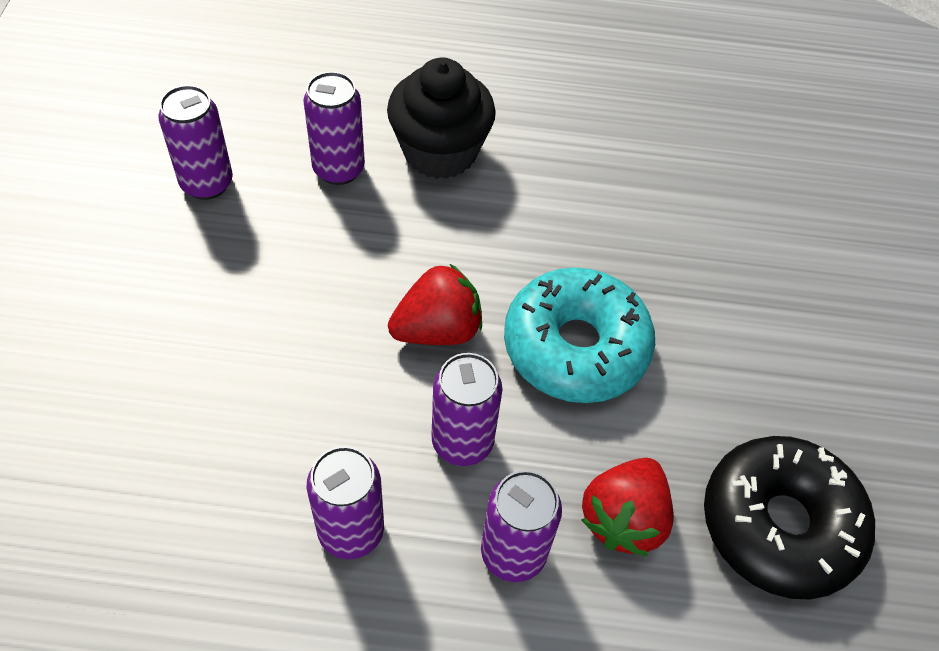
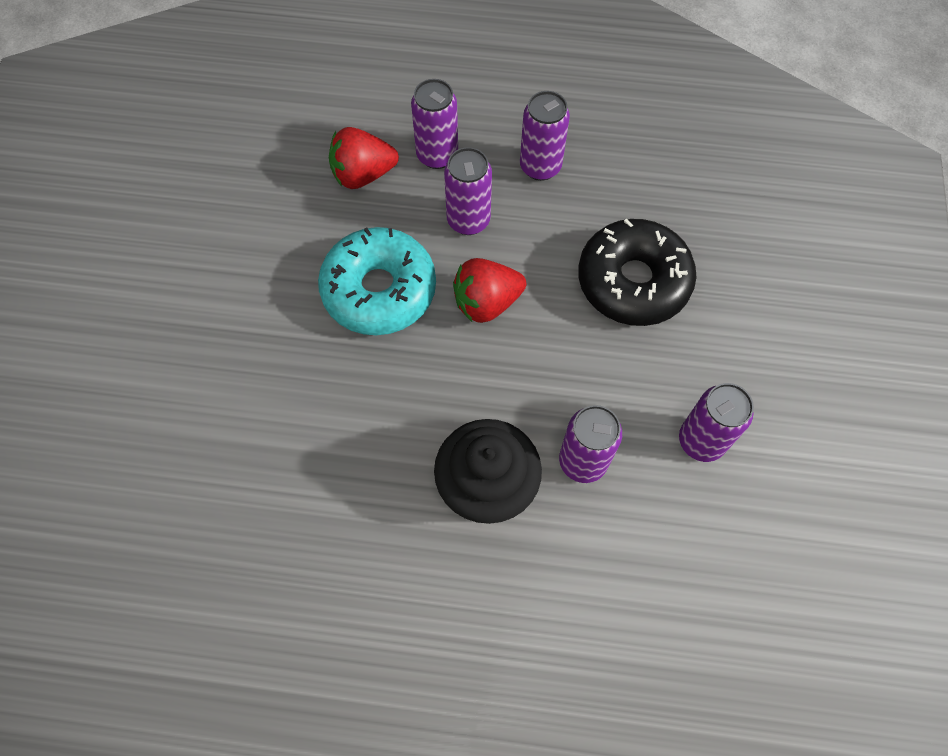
camera: 175 degrees left, 10 degrees up
red strawberry [581,458,674,556] -> red strawberry turned 135 degrees counterclockwise [329,127,399,189]
black donut [704,436,875,599] -> black donut moved to [578,219,696,326]

